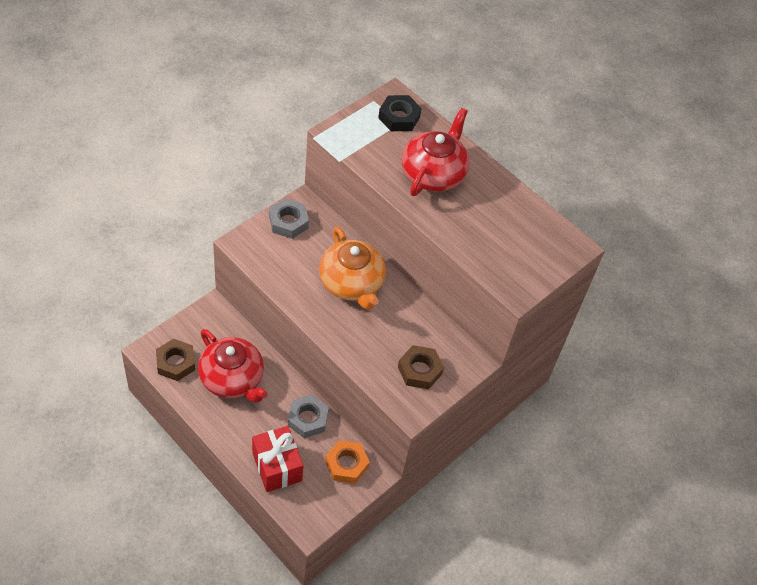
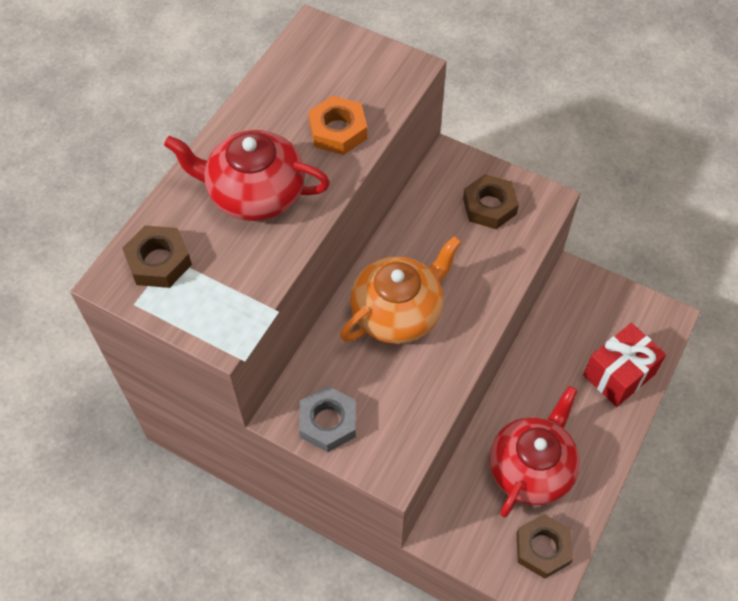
camera: 100 degrees left, 5 degrees up
grey nut [288,395,329,438] -> none
orange nut [325,440,370,484] -> orange nut moved to [308,96,367,155]
black nut [378,95,422,131] -> brown nut [122,225,192,288]

